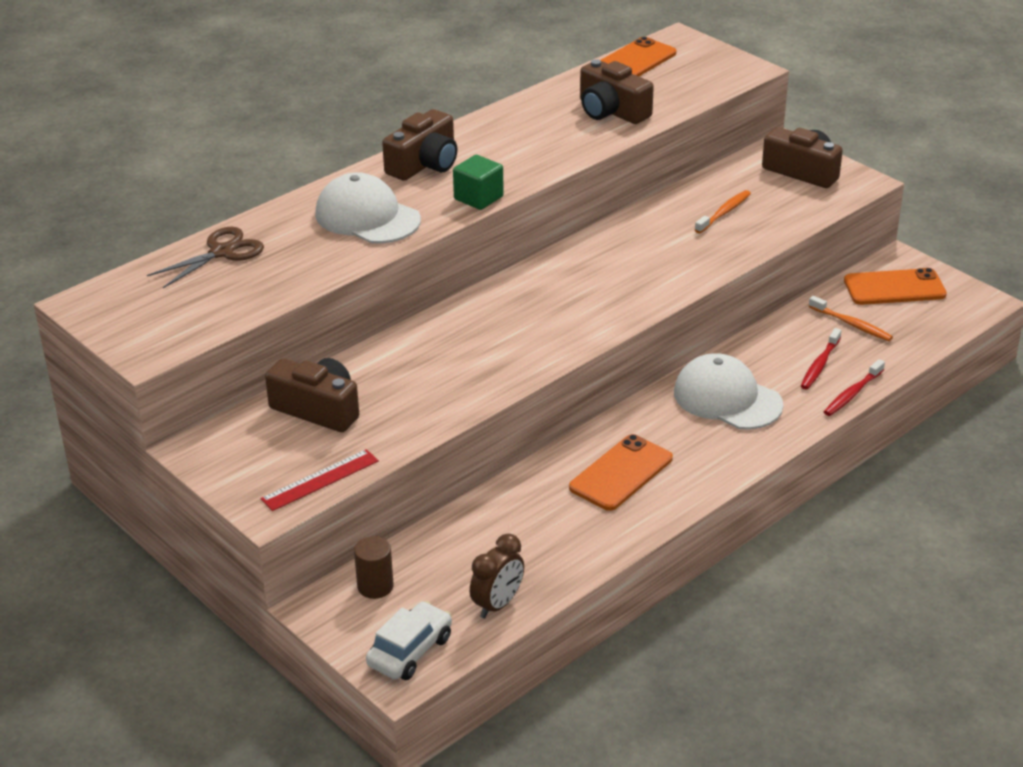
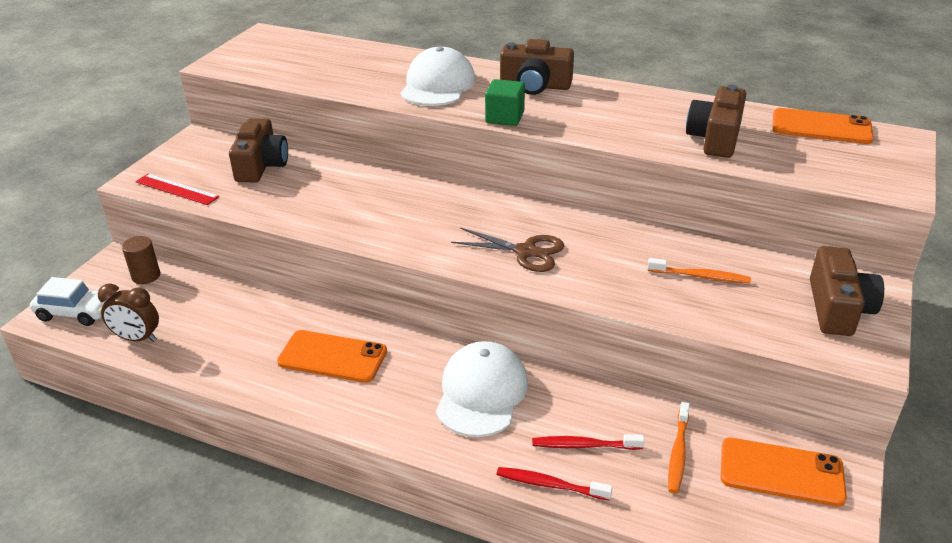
camera: 65 degrees right, 0 degrees up
brown scissors [147,227,264,288] -> brown scissors moved to [451,227,564,272]
orange phone [844,268,947,305] -> orange phone turned 45 degrees counterclockwise [721,438,847,507]

